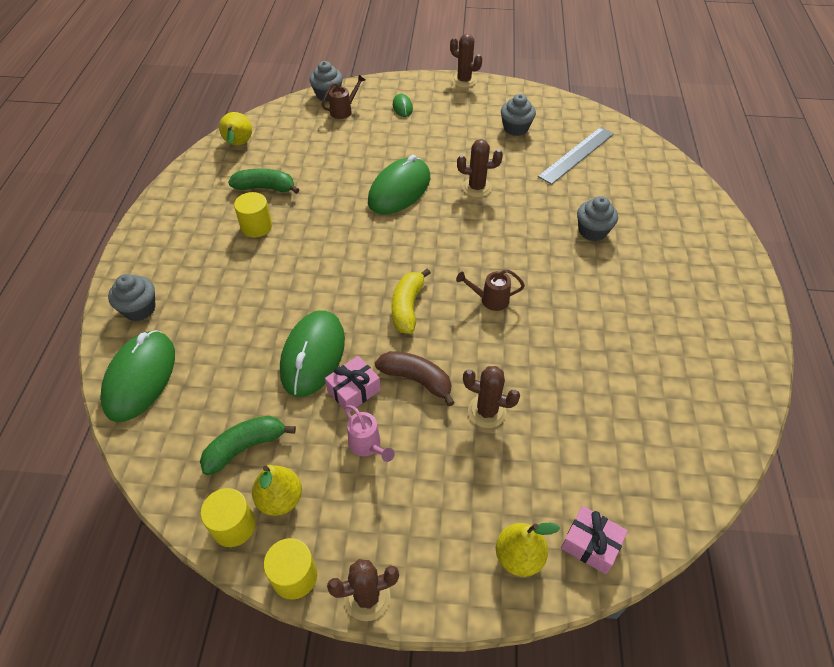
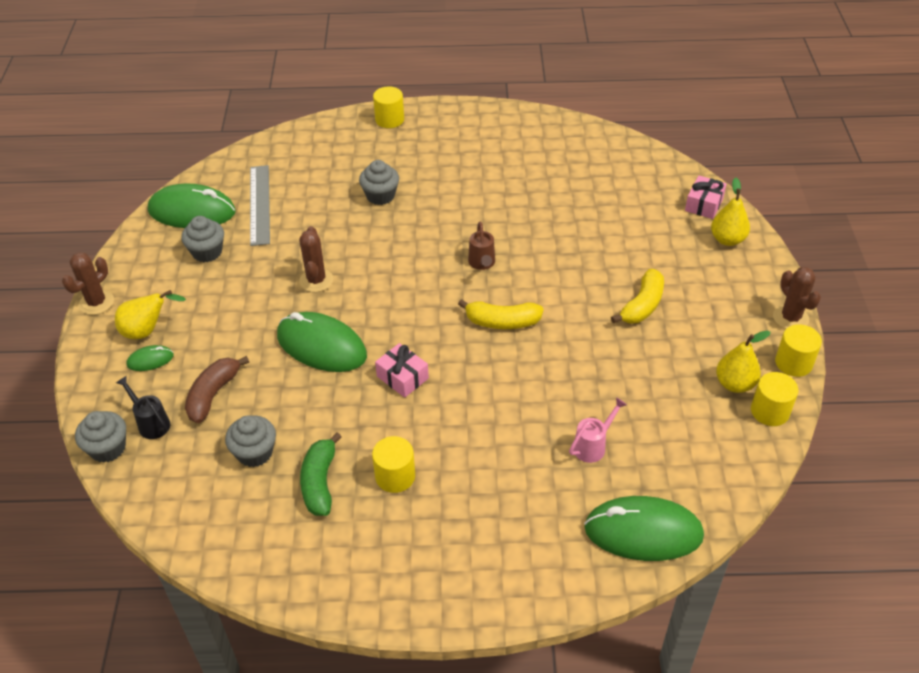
camera: 95 degrees left, 5 degrees down
grey cupcake [108,274,156,321] -> grey cupcake moved to [225,415,276,467]
green banana [200,416,296,475] -> none
yellow pear [219,112,252,145] -> yellow pear moved to [115,290,186,339]
green mouse [280,310,345,397] -> green mouse moved to [148,184,236,228]
brown watering can [322,75,365,119] -> black watering can [116,376,170,439]
pink gift [325,356,381,412] -> pink gift moved to [375,343,429,398]
pink watering can [345,405,395,462] -> pink watering can moved to [569,397,627,463]
brown banana [375,351,455,406] -> brown banana moved to [185,356,249,423]
brown cactus [463,366,520,428] -> none
grey ruler [538,127,614,185] -> grey ruler turned 45 degrees clockwise [250,165,270,246]
none -> yellow cylinder [373,86,404,128]
none -> yellow banana [611,269,664,324]

